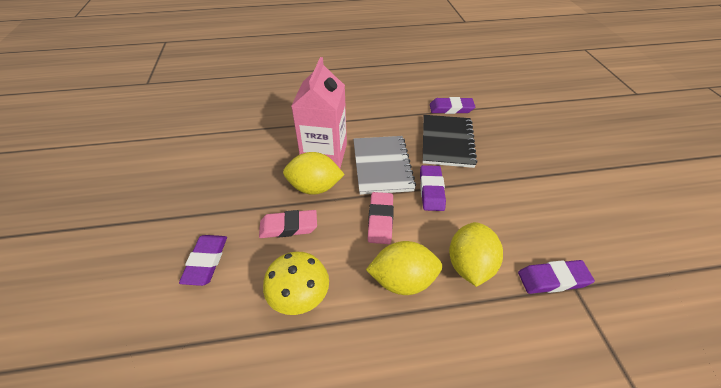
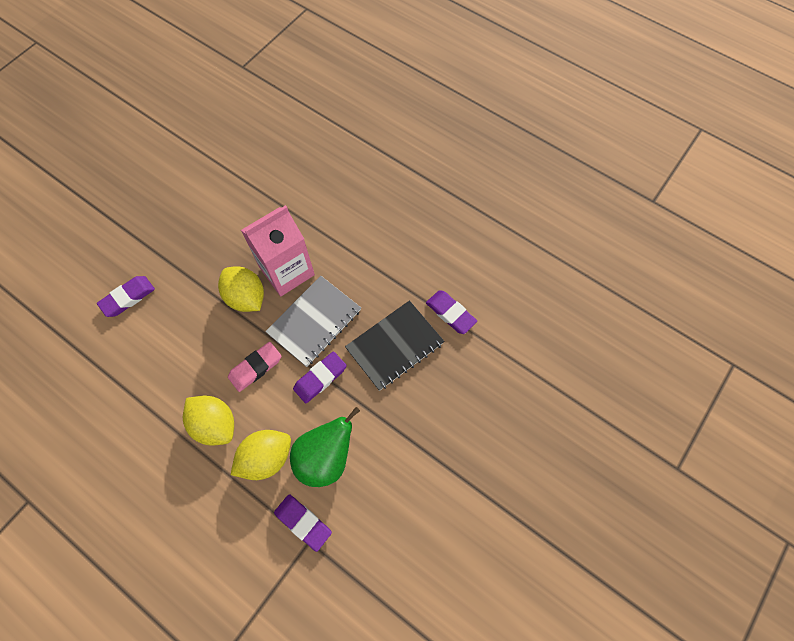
camera: 45 degrees right, 20 degrees up
pink eraser [259,210,317,238] -> none
yellow mushroom [263,252,329,315] -> none
none -> green pear [290,407,360,487]

